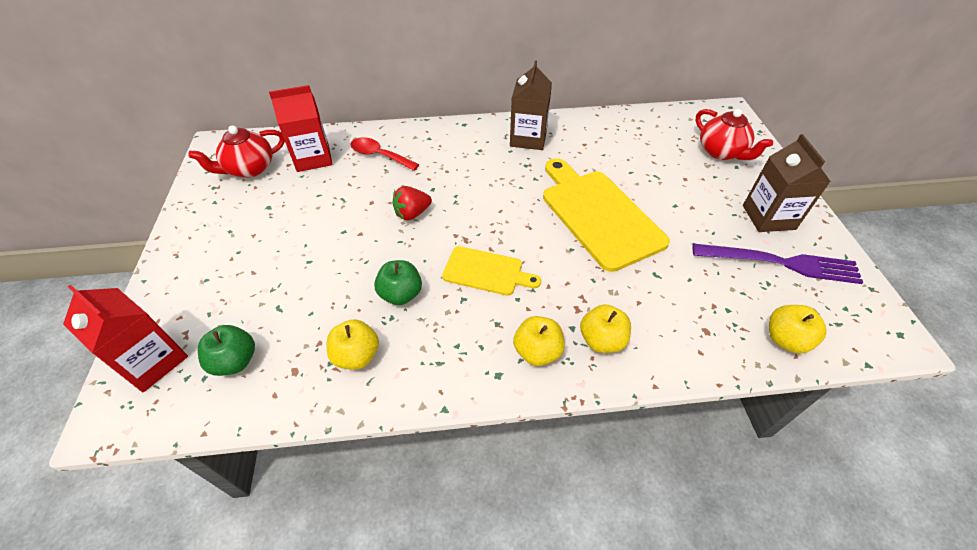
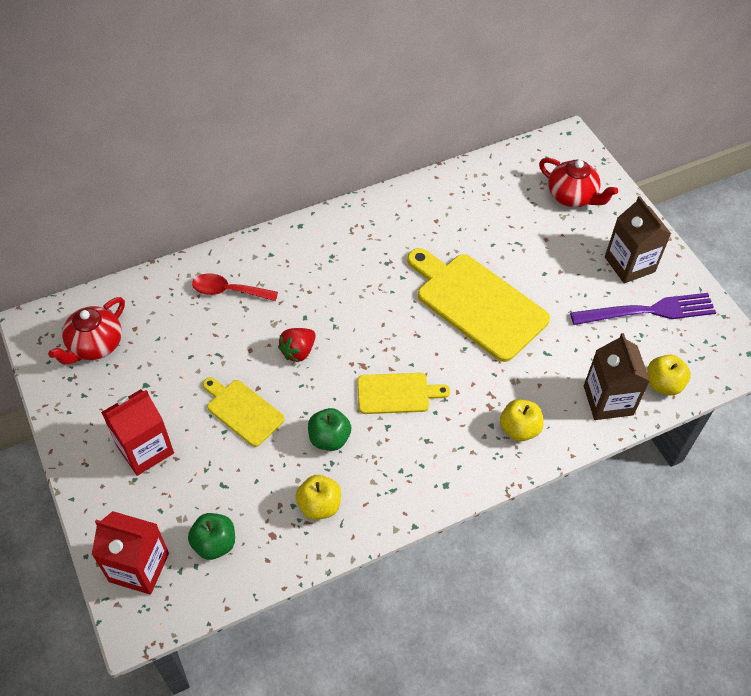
camera: 20 degrees left, 5 degrees up
red carton [269,85,333,172] -> red carton moved to [101,389,174,476]
brown carton [510,60,552,150] -> brown carton moved to [584,333,650,420]
yellow apple [513,316,565,366] -> none
none -> yellow cutting board [203,377,285,447]

